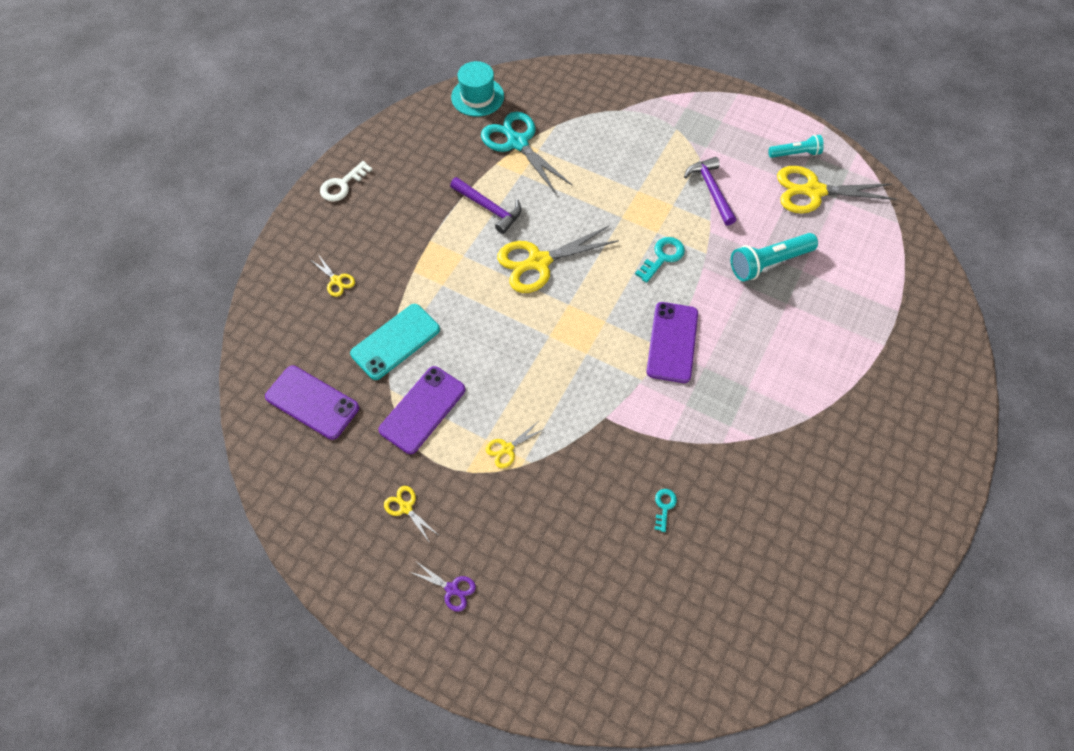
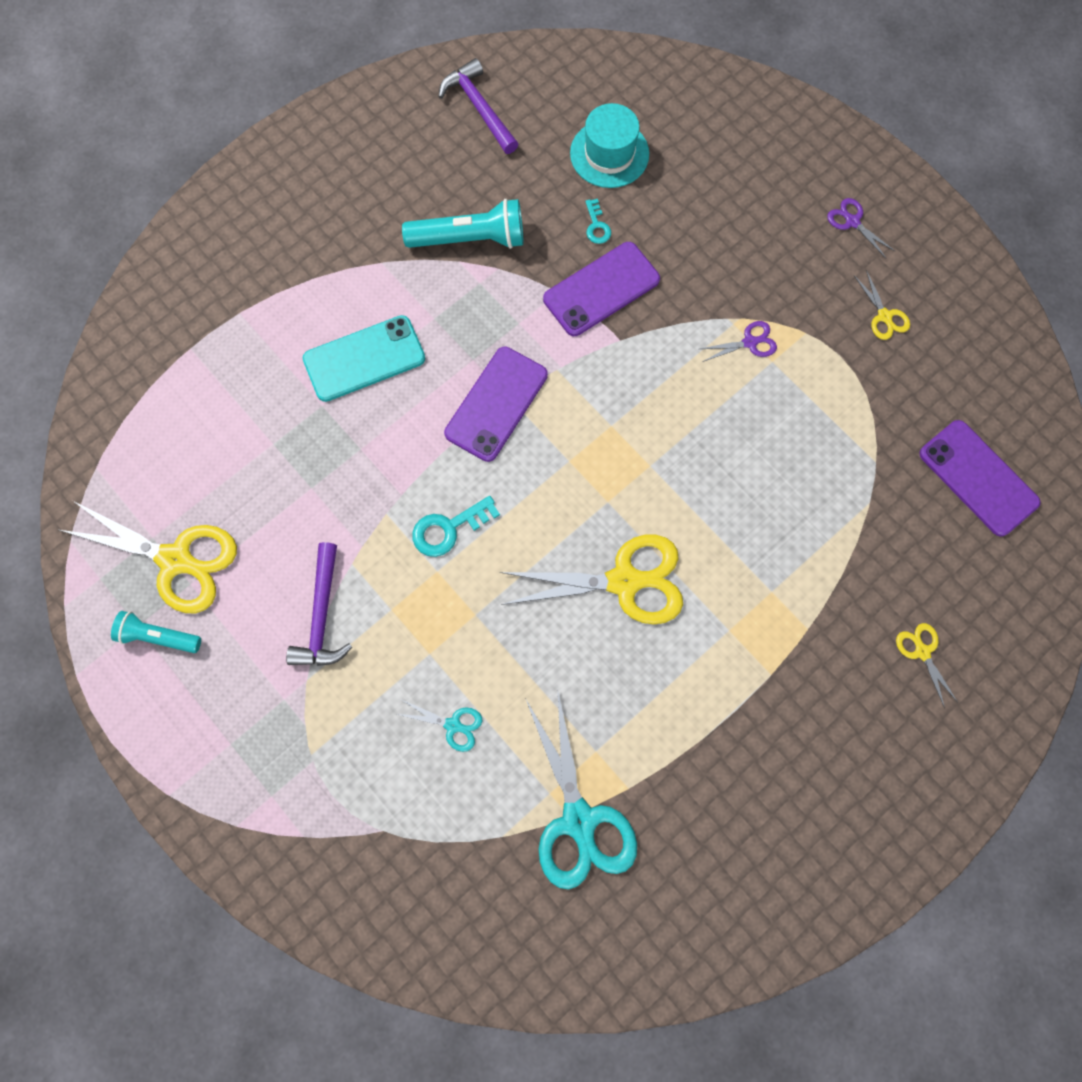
camera: 160 degrees left, 10 degrees up
white key [320,161,372,202] -> none
turquoise phone [350,304,440,380] -> turquoise phone moved to [303,315,425,402]
purple phone [379,366,465,454] -> purple phone moved to [543,242,660,336]
purple hammer [450,177,521,234] -> purple hammer moved to [439,58,518,154]
turquoise hat [451,61,504,117] -> turquoise hat moved to [570,103,649,188]
yellow scissors [486,422,545,468] -> purple scissors [700,321,777,362]
turquoise key [655,489,677,532] -> turquoise key turned 45 degrees counterclockwise [585,199,611,244]
turquoise flashlight [731,233,818,281] -> turquoise flashlight moved to [402,199,524,249]
none -> turquoise scissors [397,700,482,752]

